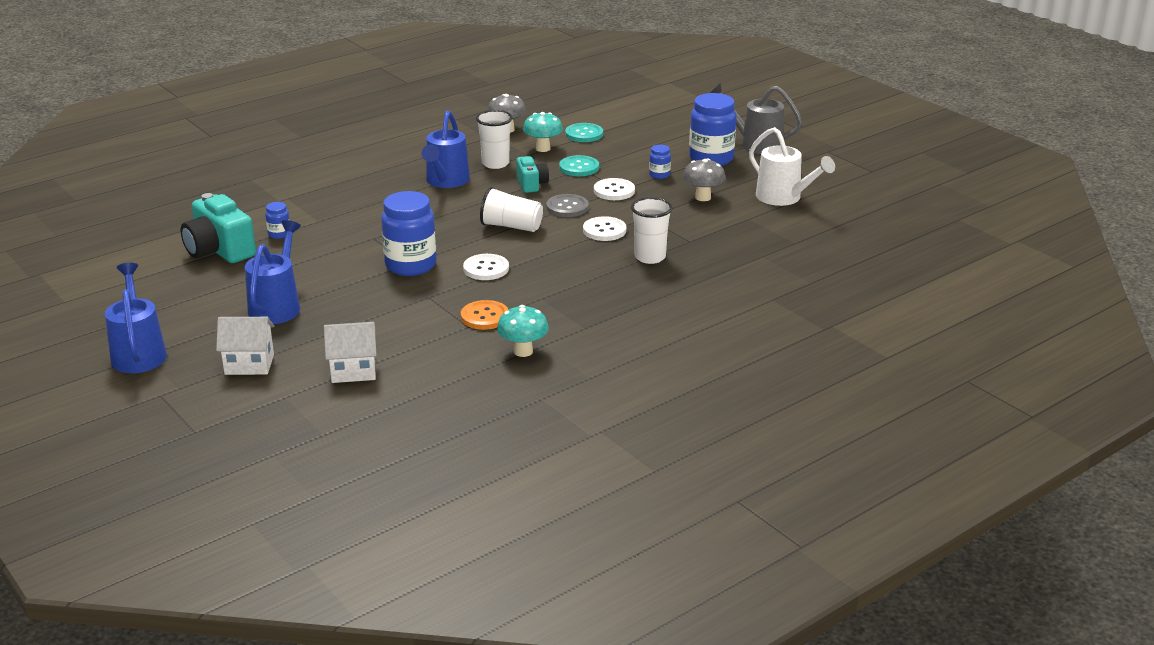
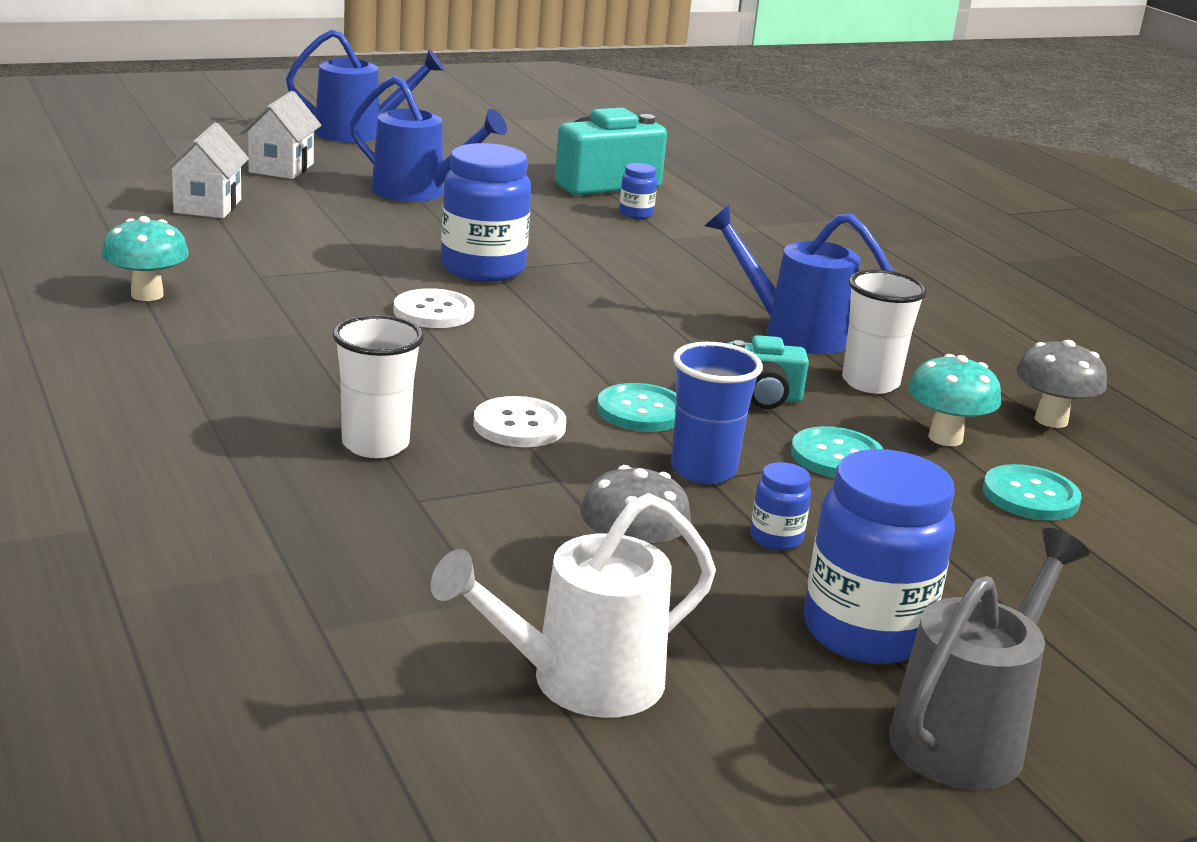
camera: 100 degrees right, 5 degrees down
orange button [461,300,508,330] -> none
white cup [480,187,543,232] -> none
grey button [547,194,589,217] -> turquoise button [597,383,676,432]
white button [594,178,635,200] -> blue cup [671,342,763,484]

